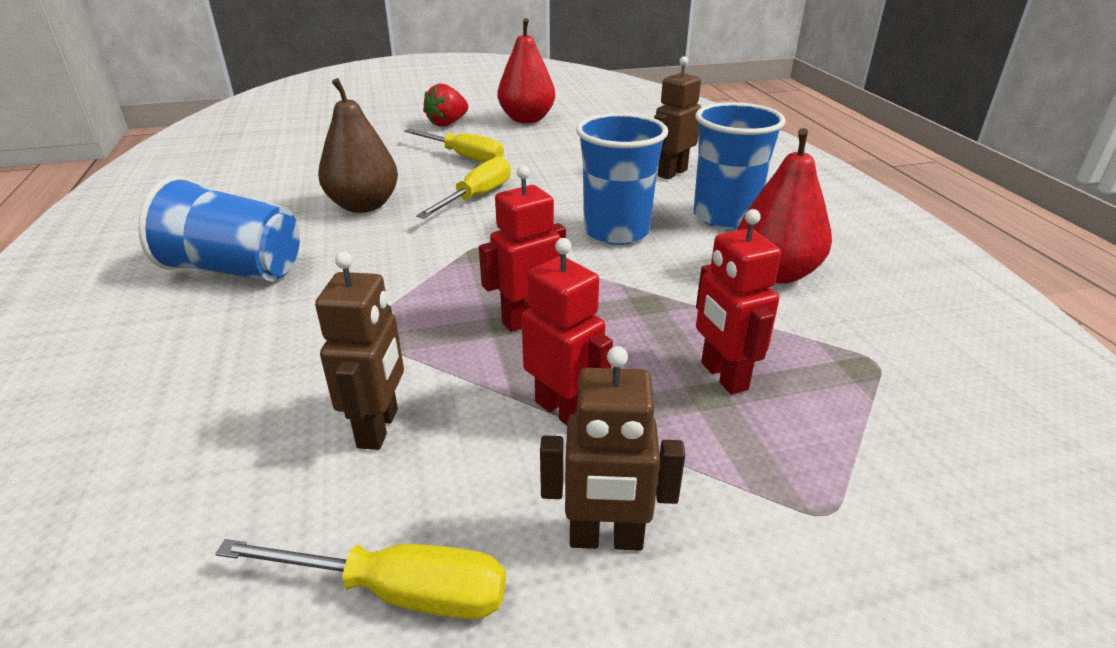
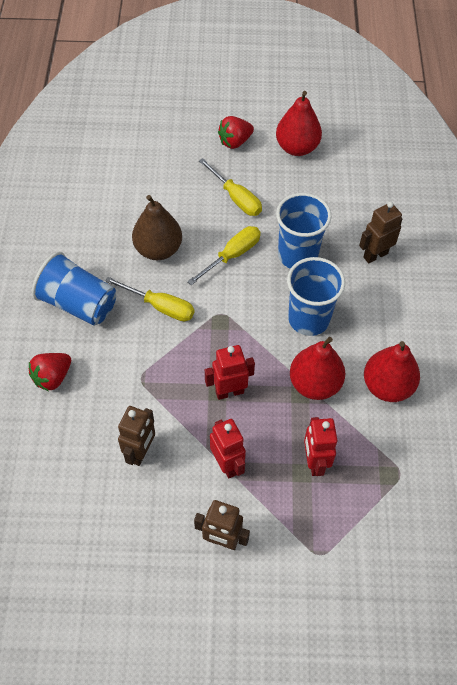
camera: 15 degrees right, 25 degrees up
yellow screwdriver [215,539,506,620] -> yellow screwdriver moved to [105,277,194,321]
blue cup [694,102,786,229] -> blue cup moved to [276,193,331,269]
none -> red strawberry [29,353,71,391]
none -> red pear [290,337,345,400]

